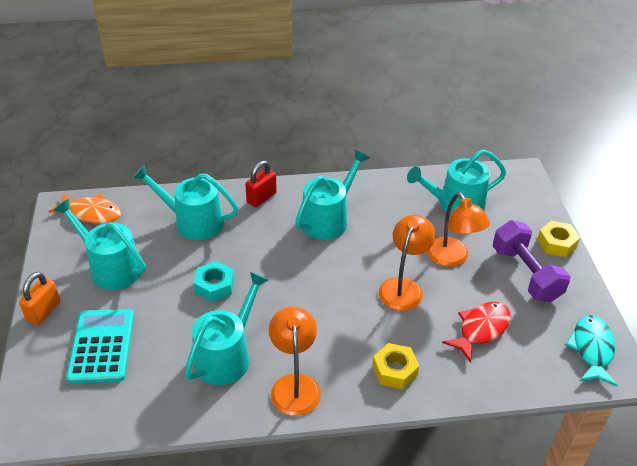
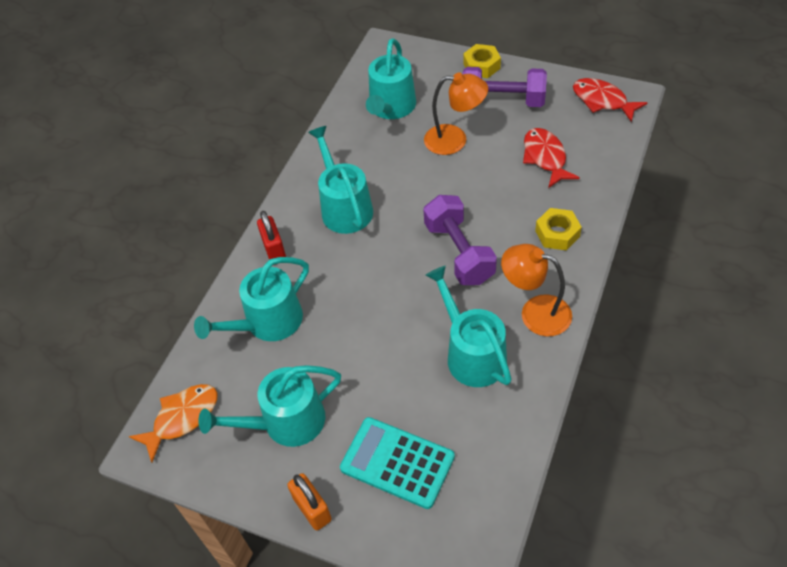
camera: 55 degrees left, 10 degrees up
turquoise nut [194,261,234,302] -> none
orange lamp [379,215,436,311] -> none
turquoise fish [565,315,618,386] -> red fish [573,78,648,122]
none -> purple dumbbell [423,195,497,285]

